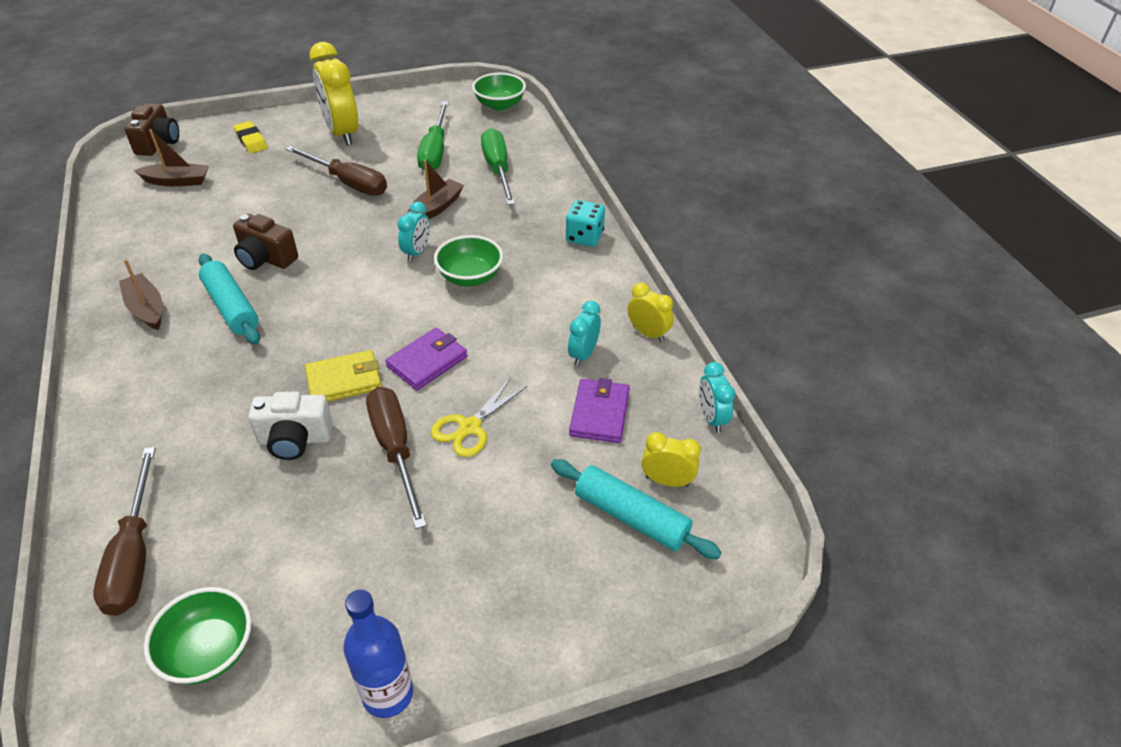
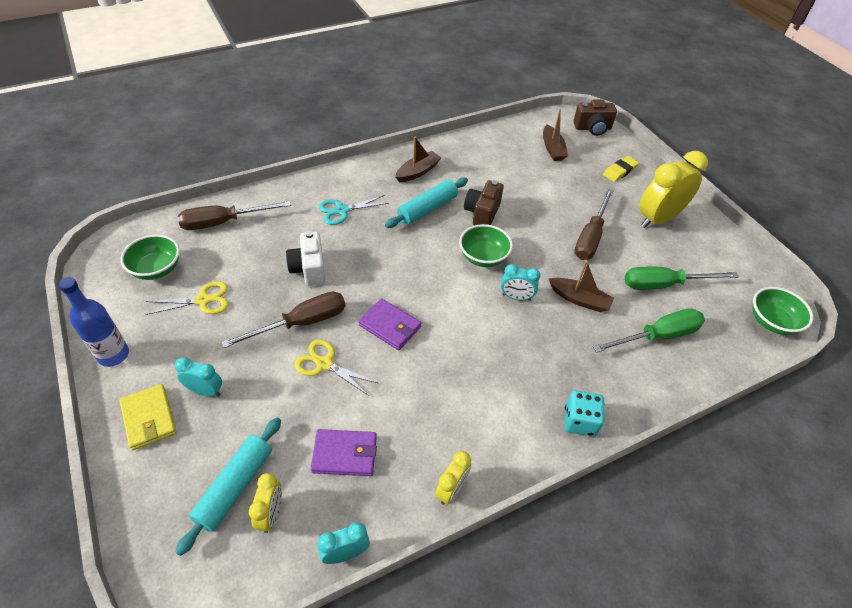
camera: 80 degrees right, 5 degrees up
yellow wallet [305,350,382,402] -> yellow wallet moved to [119,384,176,450]
green bowl [434,235,503,286] -> green bowl moved to [459,224,513,267]
turquoise clock [568,301,601,366] -> turquoise clock moved to [175,357,222,397]
none -> yellow scissors [145,281,229,315]
none -> turquoise scissors [318,195,389,225]

